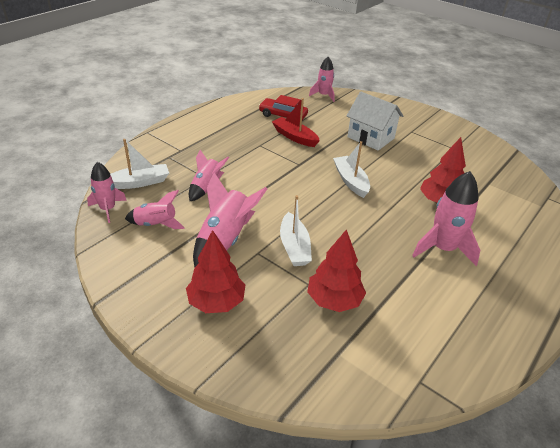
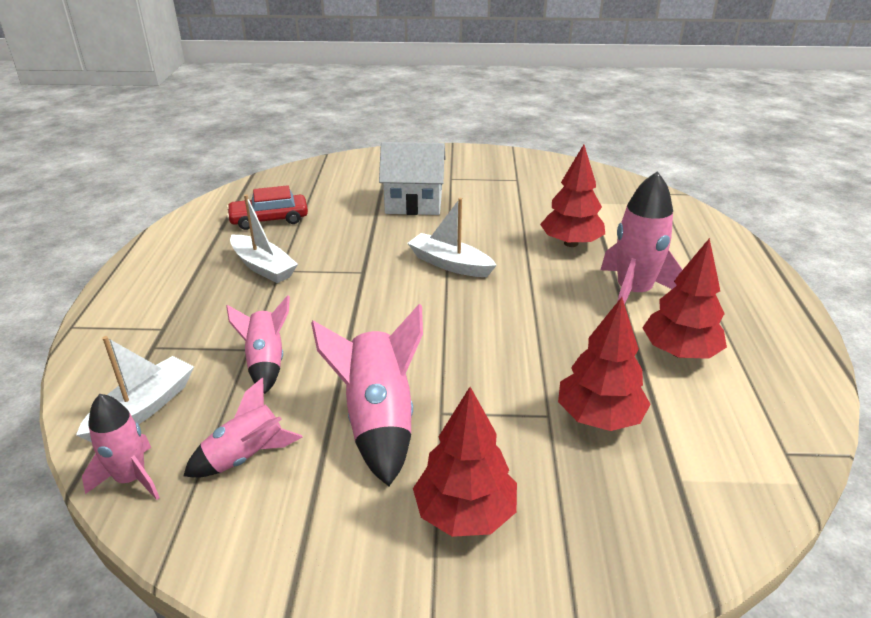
camera: 35 degrees left, 5 degrees down
red boat [272,98,320,147] -> none
white boat [280,195,312,266] -> white boat moved to [230,194,298,283]
pink rocket [309,57,335,102] -> none
none -> red tree [642,238,727,359]

